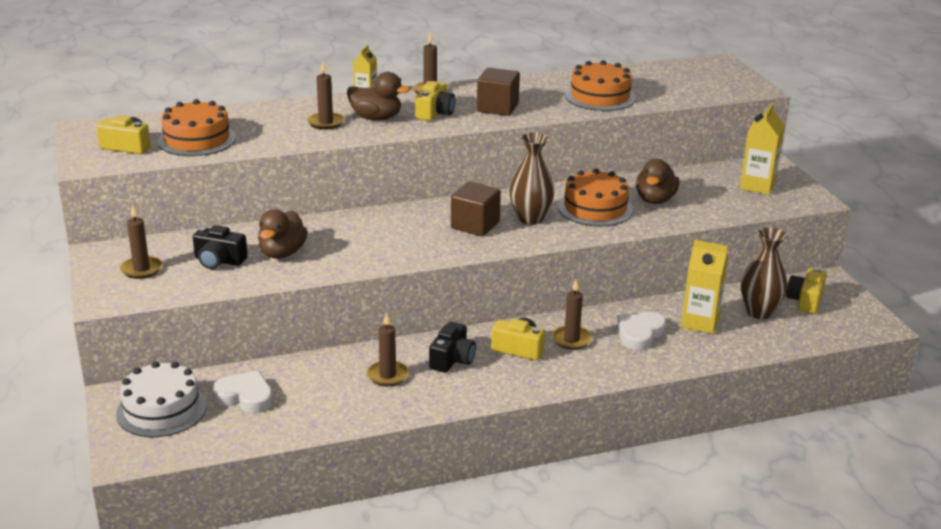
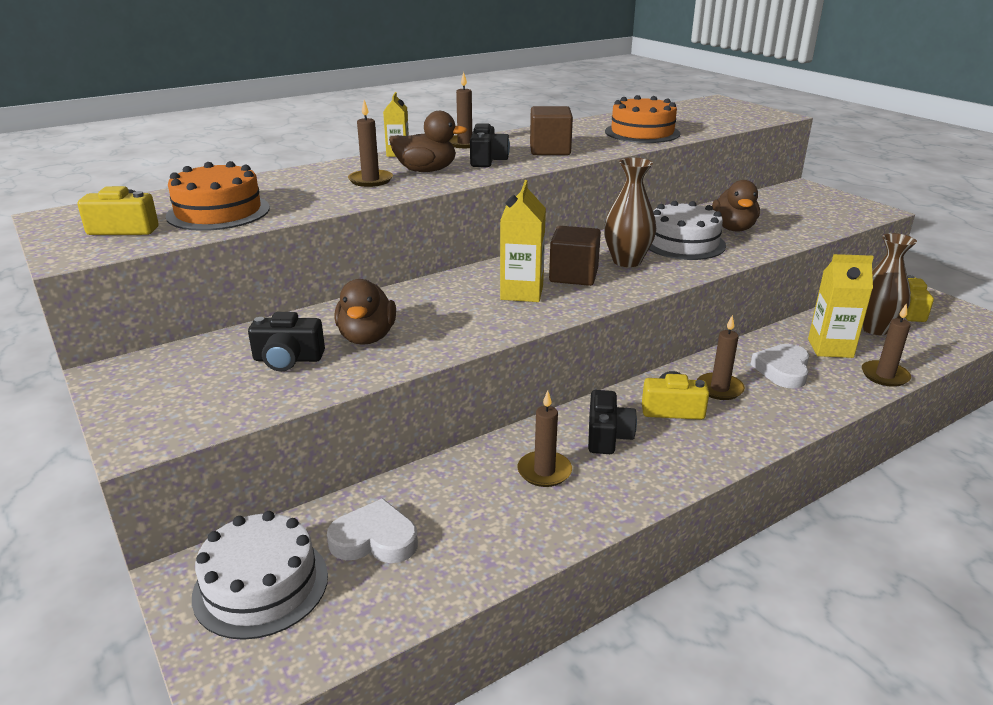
camera: 15 degrees left, 0 degrees up
brown candle [120,205,162,279] -> brown candle moved to [862,303,911,387]
yellow camera [415,81,456,121] -> black camera [470,123,510,167]
orange cake [558,169,633,227] -> white cake [649,201,726,260]
yellow carton [740,103,785,195] -> yellow carton moved to [500,180,546,302]

